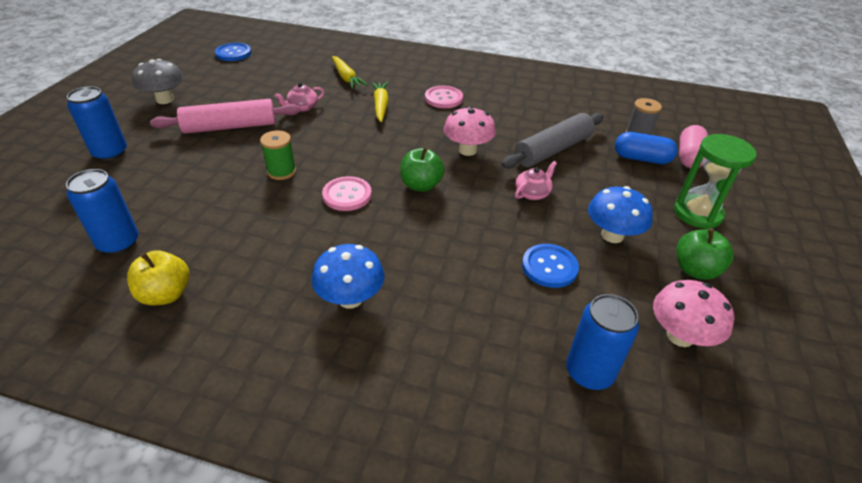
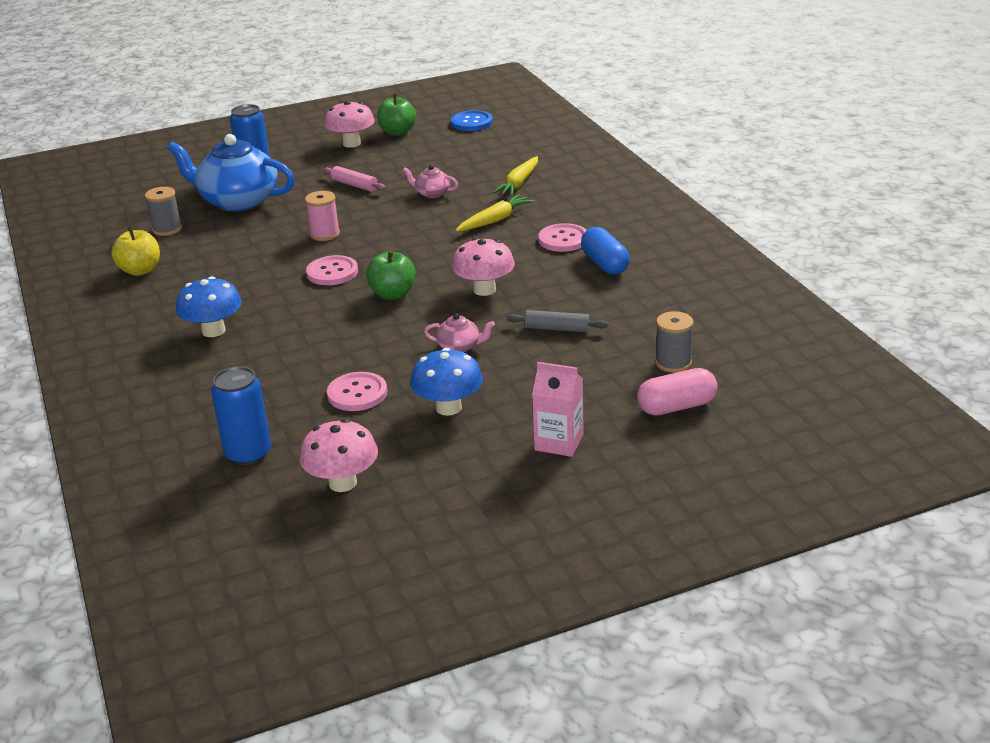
camera: 55 degrees right, 10 degrees down
blue can [66,169,139,254] -> grey spool [145,187,182,236]
grey mushroom [132,59,184,104] -> pink mushroom [324,101,374,148]
pink rolling pin [150,99,301,134] -> pink rolling pin [323,166,386,191], size x0.54
green spool [260,130,296,180] -> pink spool [305,191,340,241]
grey rolling pin [502,113,604,168] -> grey rolling pin [507,310,608,332], size x0.54
blue button [522,244,579,288] -> pink button [327,372,387,411]
blue capsule [615,132,678,164] -> blue capsule moved to [581,227,630,274]
green hourglass [674,134,757,229] -> pink carton [532,362,584,457]
green apple [676,228,734,280] -> green apple moved to [377,94,416,136]
none -> blue teapot [167,134,295,211]

